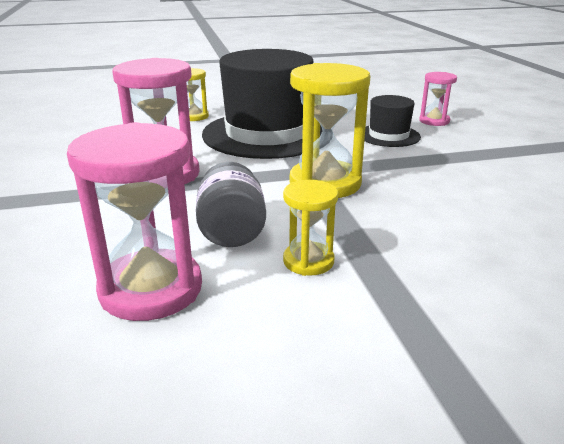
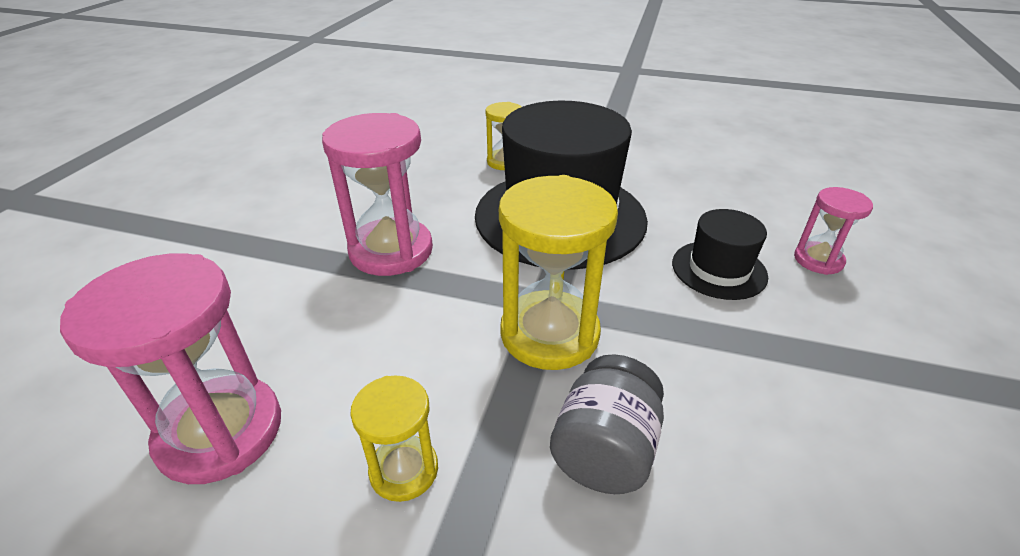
camera: 30 degrees right, 10 degrees up
grey jar [196,162,266,247] -> grey jar moved to [550,354,664,494]

